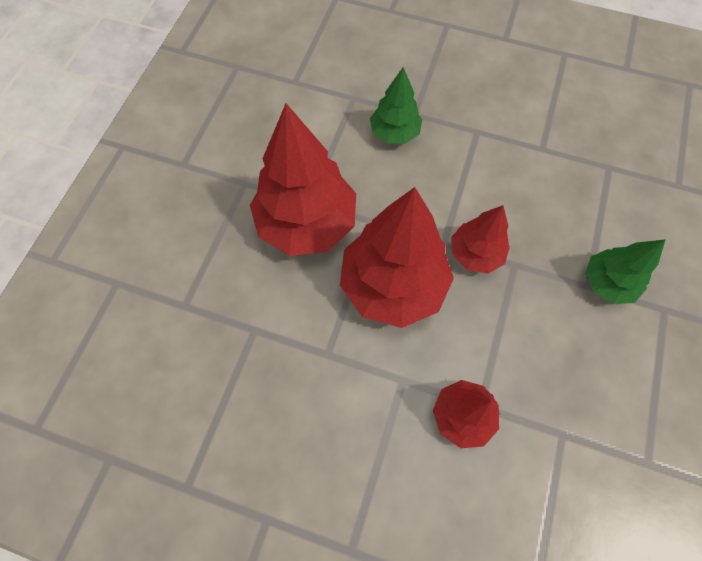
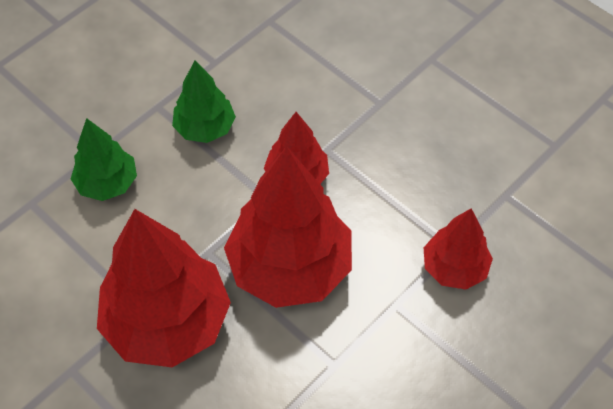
camera: 65 degrees left, 10 degrees down
green tree [585,239,666,304] -> green tree moved to [172,60,236,143]

